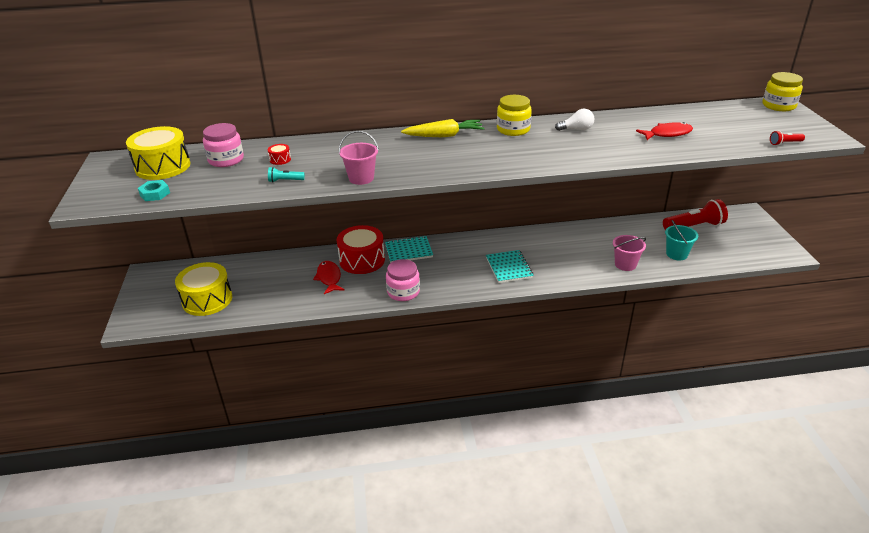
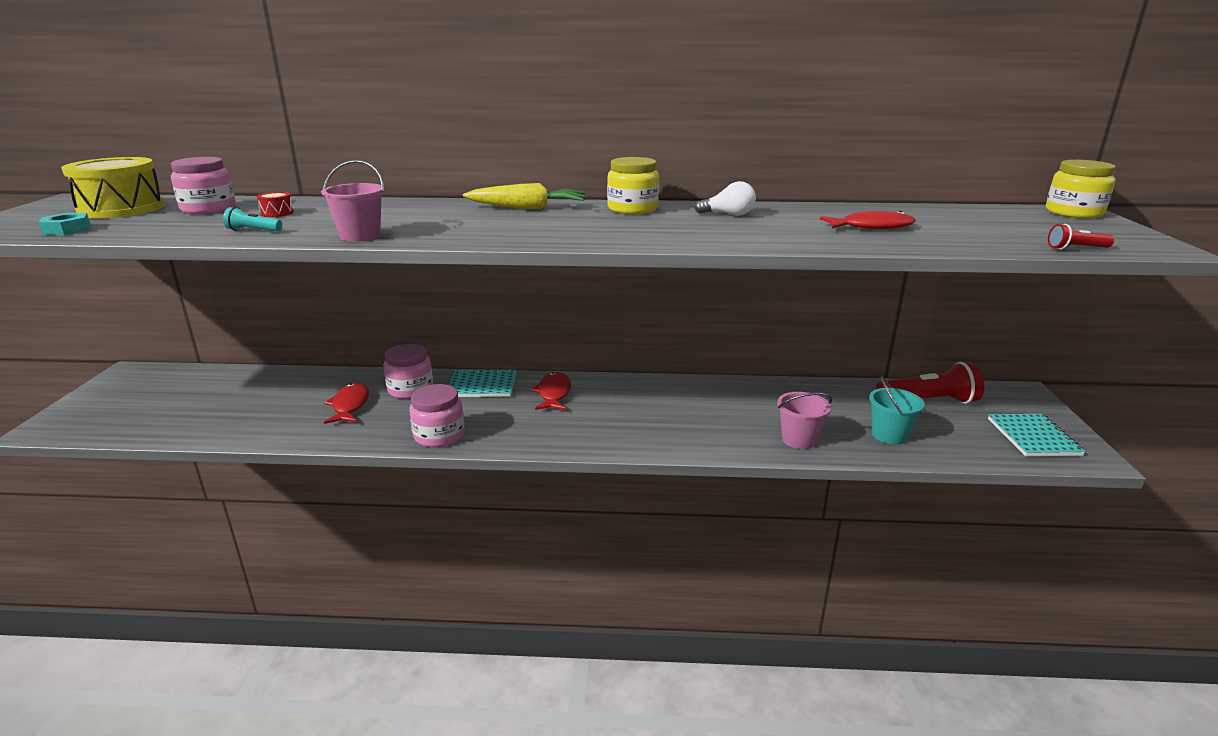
camera: 10 degrees right, 10 degrees down
yellow drum [175,262,232,316] -> none
red drum [337,225,385,274] -> pink jar [383,344,433,399]
turquoise notebook [486,250,534,283] -> turquoise notebook moved to [988,414,1086,456]
none -> red fish [530,372,571,410]

